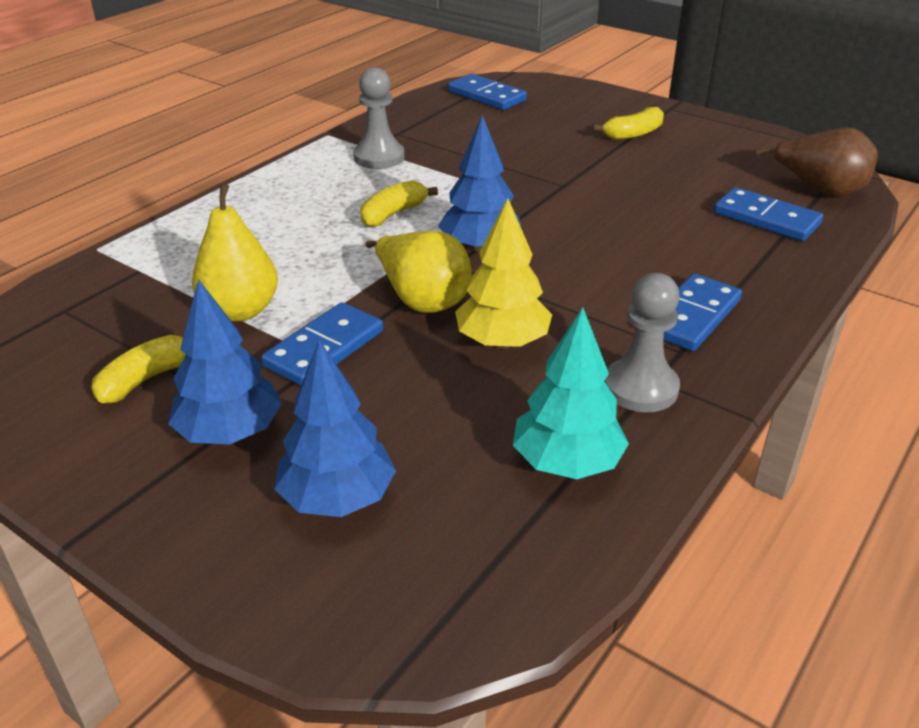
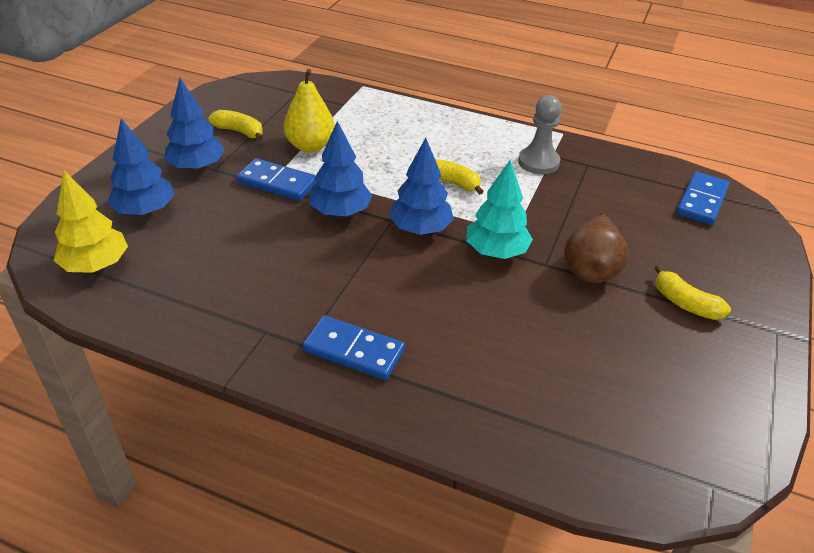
camera: 75 degrees right, 5 degrees up
yellow pear [365,231,472,313] -> blue tree [309,121,372,217]
yellow tree [455,198,552,349] -> yellow tree moved to [54,170,128,273]
turquoise tree [513,307,629,479] -> turquoise tree moved to [466,160,533,259]
grey pawn [604,273,680,412] -> none
blue domino [714,187,823,241] -> none
brown pear [756,127,878,197] -> brown pear moved to [564,213,628,283]

